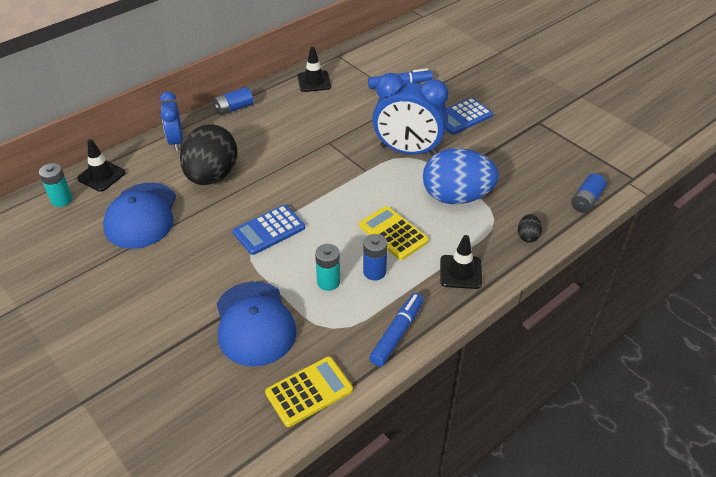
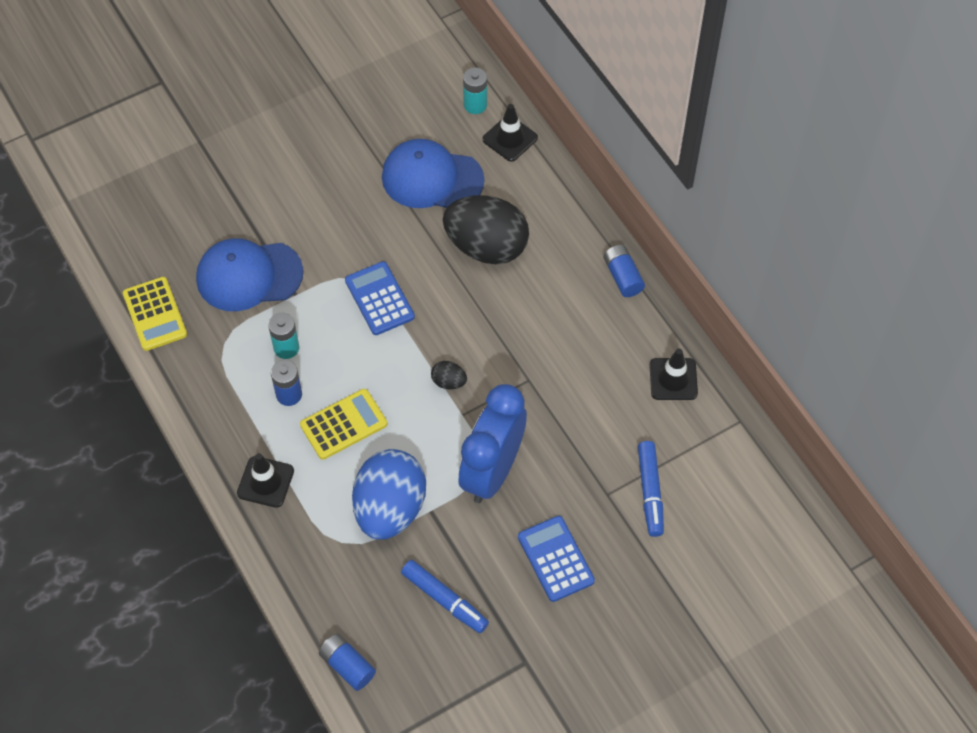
camera: 100 degrees right, 15 degrees up
blue clock [160,92,183,151] -> none
blue marker [369,293,424,367] -> blue marker moved to [401,560,489,633]
black egg [518,214,542,243] -> black egg moved to [431,361,467,389]

